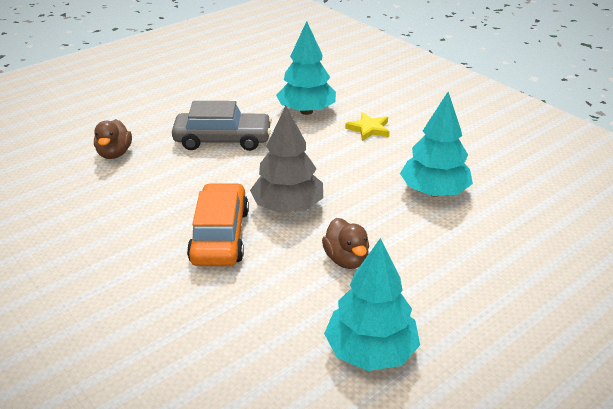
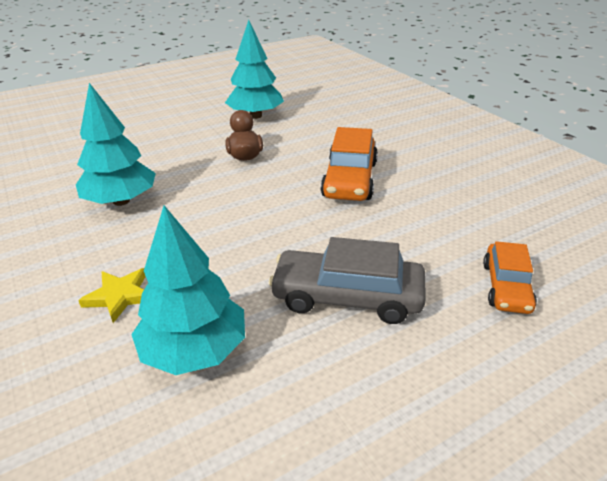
camera: 170 degrees left, 0 degrees up
brown duck [94,119,132,159] -> orange car [483,241,537,314]
grey tree [250,106,323,213] -> none

